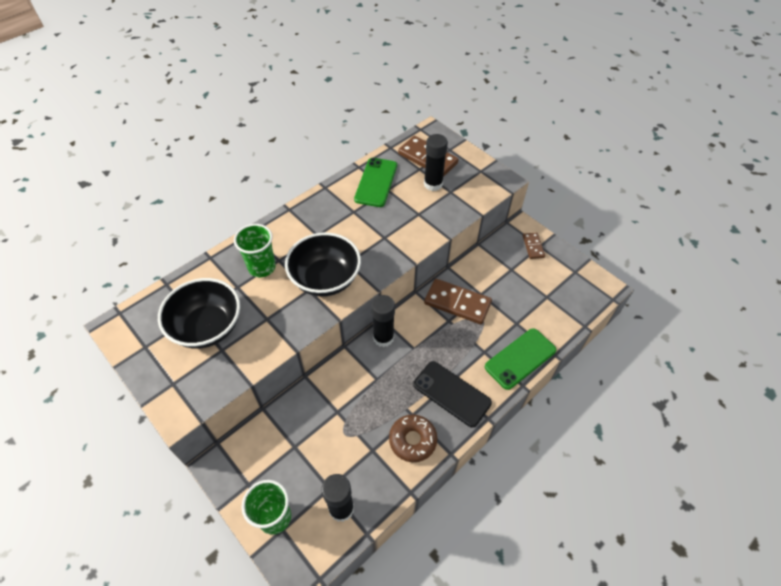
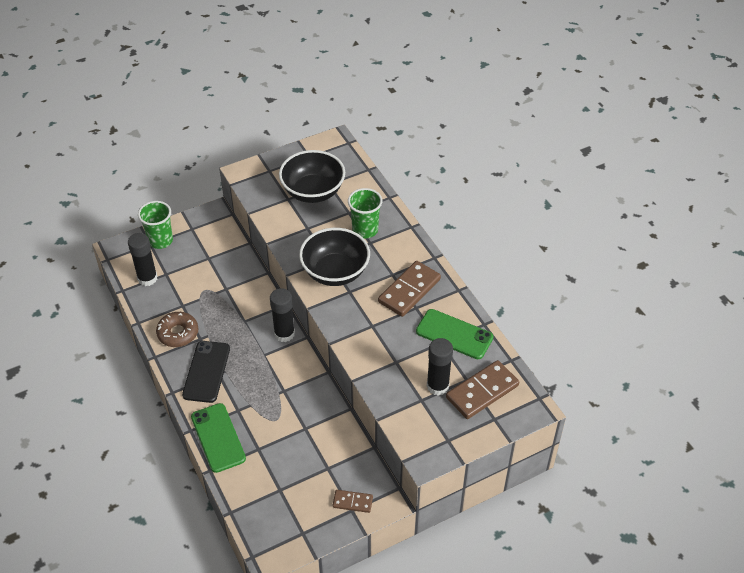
camera: 105 degrees right, 5 degrees down
black phone [413,361,492,427] -> black phone turned 45 degrees counterclockwise [182,341,230,403]
brown domino [424,279,492,324] -> brown domino moved to [378,261,441,317]

